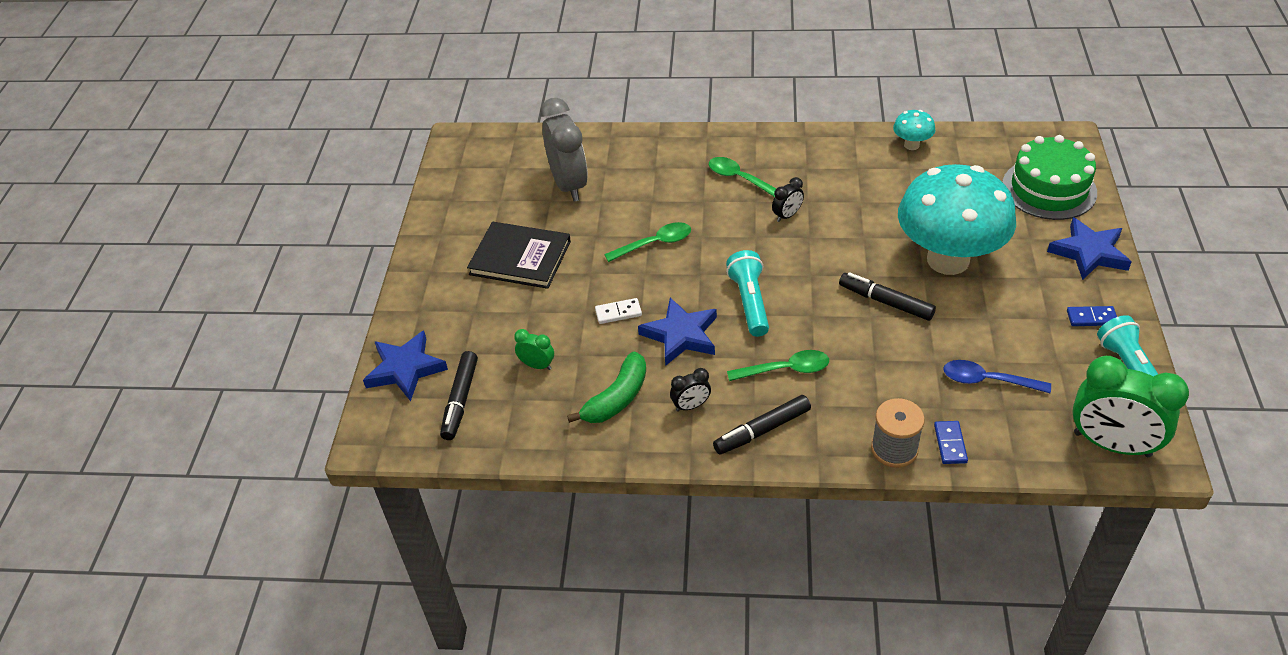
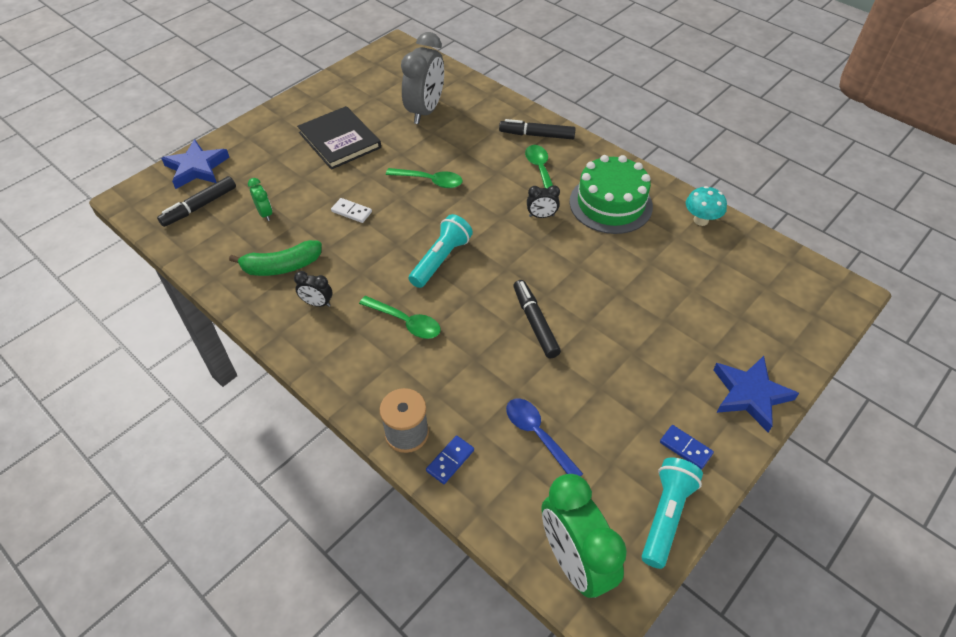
camera: 35 degrees right, 5 degrees up
blue star [638,297,717,366] -> none
black marker [713,395,811,455] -> black marker moved to [499,119,576,139]
turquoise mushroom [898,164,1016,275] -> none
green cake [1002,135,1097,220] -> green cake moved to [569,155,653,234]

